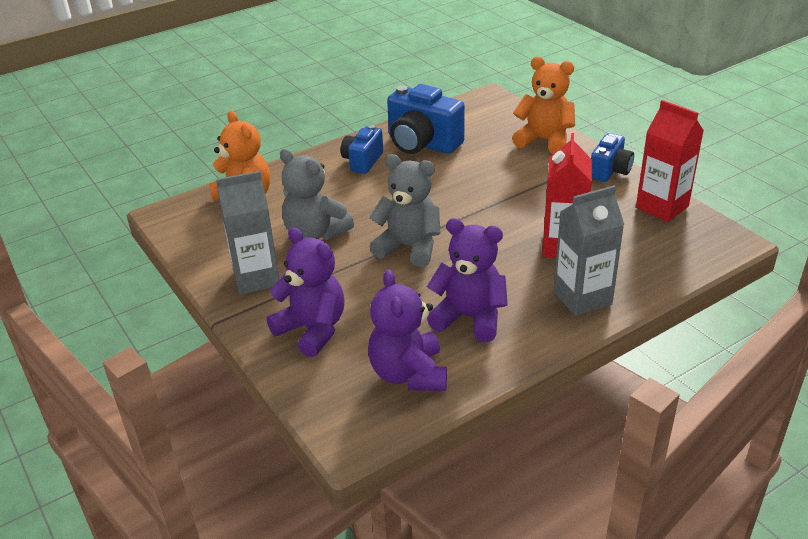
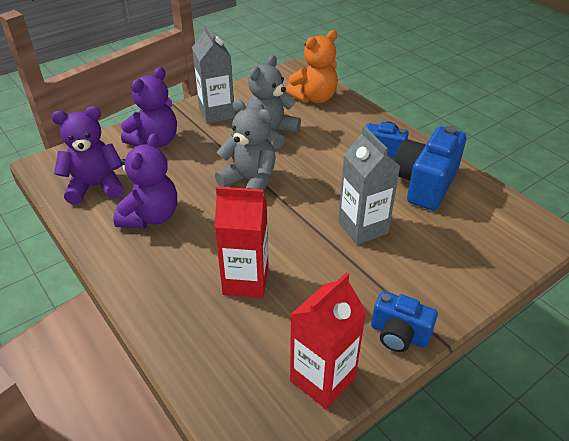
camera: 85 degrees right, 5 degrees up
grey teddy bear [369,154,441,267] -> grey teddy bear turned 75 degrees counterclockwise [215,99,276,192]
orange teddy bear [512,57,575,154] -> none
grey carton [554,185,624,316] -> grey carton moved to [338,126,401,245]

